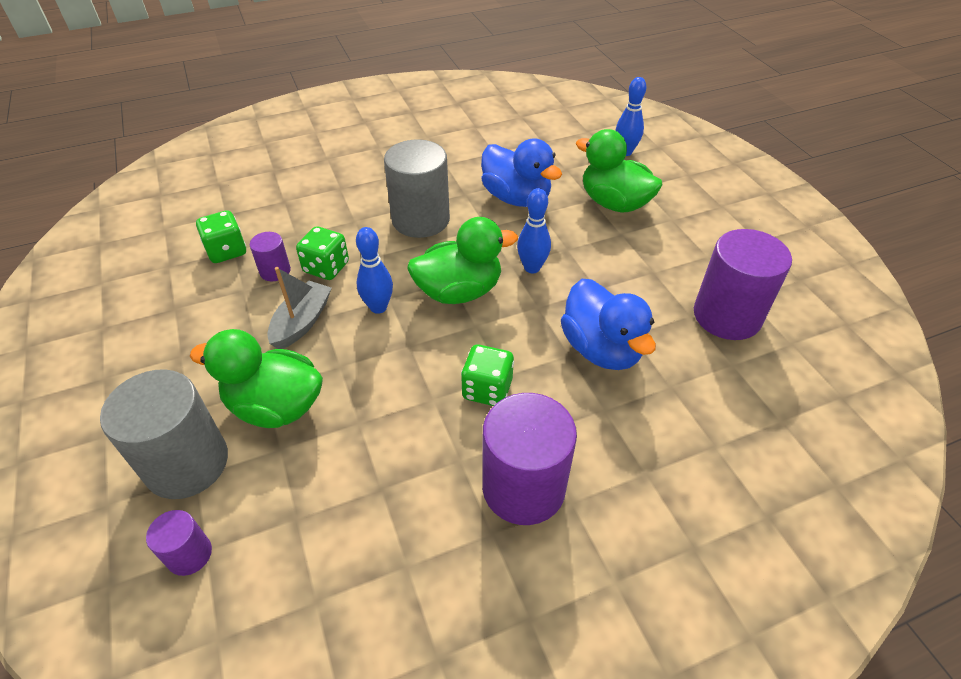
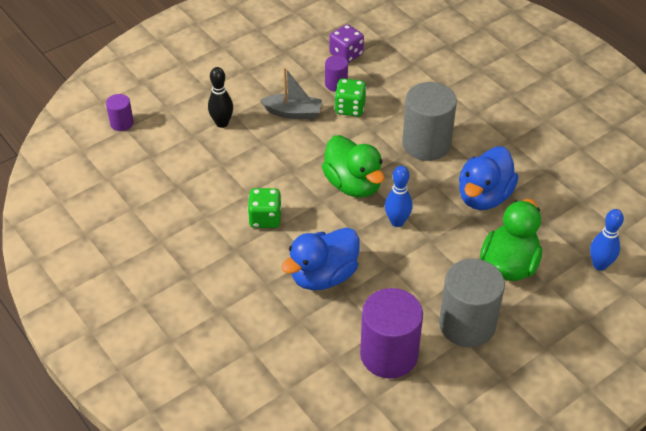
camera: 75 degrees right, 0 degrees up
grey cylinder [100,370,228,499] -> grey cylinder moved to [439,259,505,347]
green duck [190,329,323,428] -> black bowling pin [208,67,233,128]
green dice [196,211,246,263] -> purple dice [329,24,364,63]
blue bowling pin [356,227,393,314] -> none
purple cylinder [482,393,577,525] -> none

